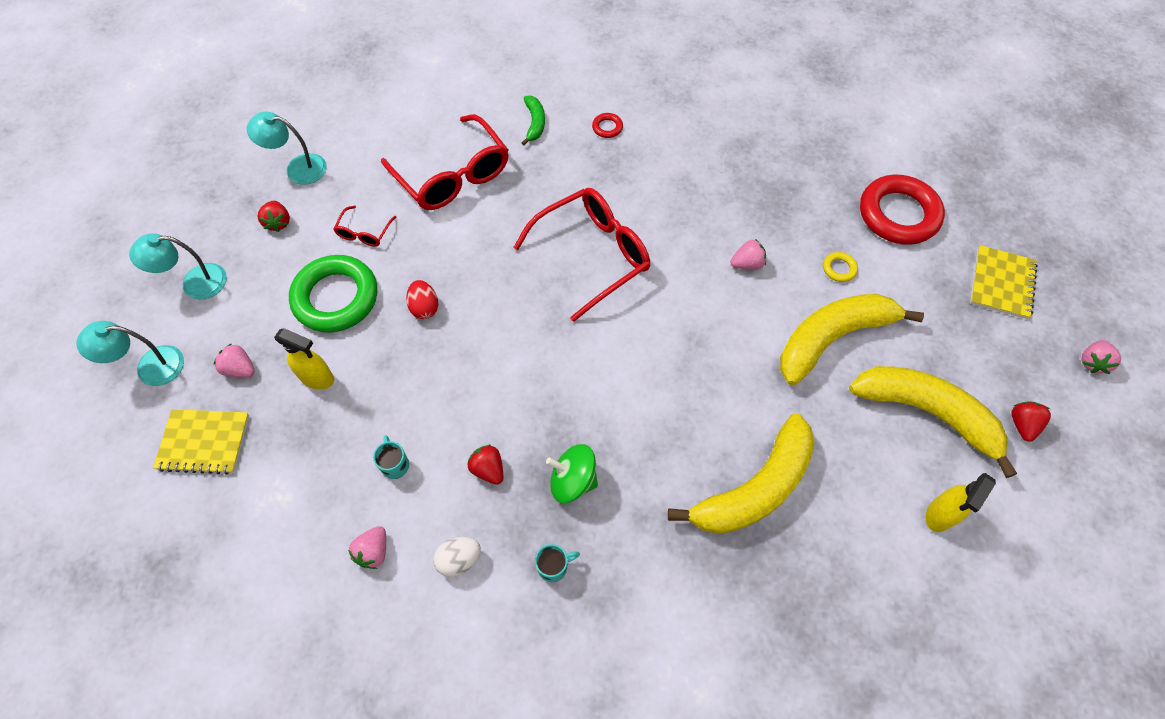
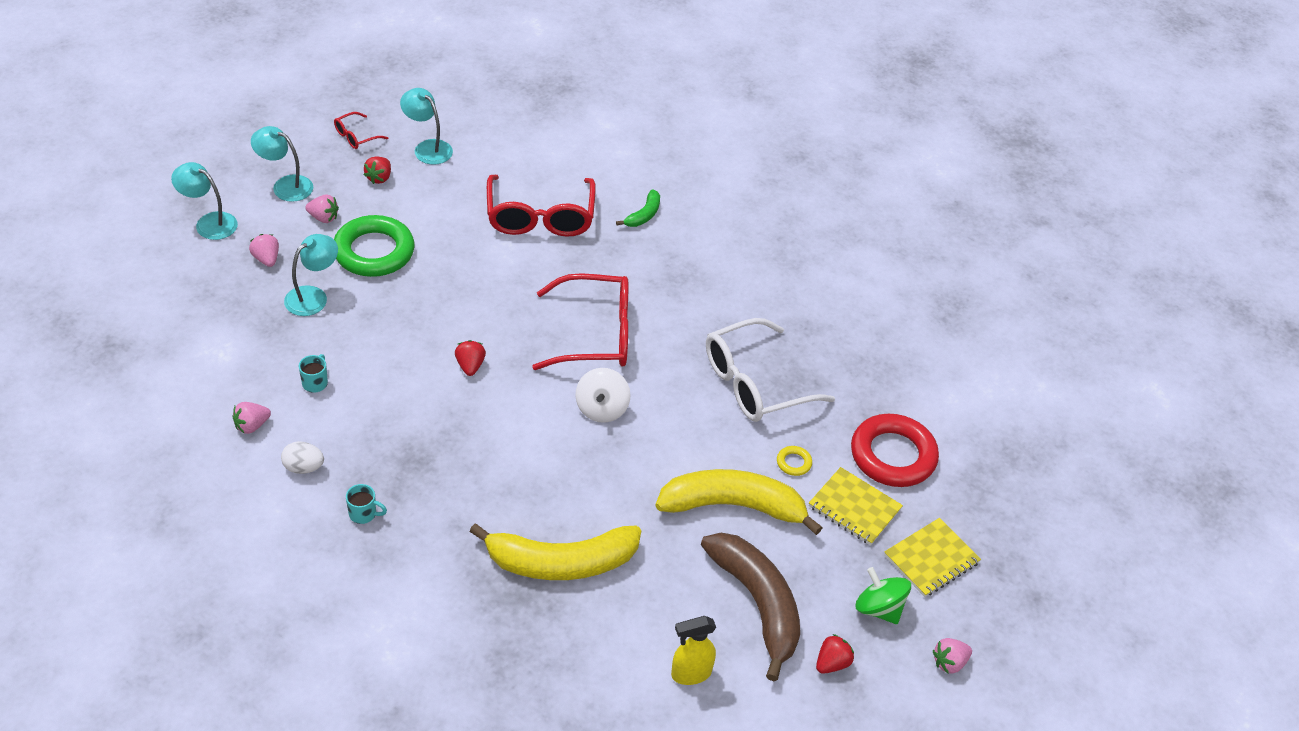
camera: 30 degrees right, 15 degrees down
yellow notebook [153,409,249,474] -> yellow notebook moved to [809,467,903,545]
yellow spray bottle [274,328,334,390] -> turquoise lamp [284,234,338,316]
red glasses [334,205,396,247] -> red glasses moved to [334,112,389,149]
red egg [406,280,438,319] -> none
red strawberry [468,445,503,485] -> red strawberry moved to [455,340,486,376]
green spinning top [546,444,598,503] -> green spinning top moved to [855,567,911,624]
red ring [592,113,623,138] -> none
pink strawberry [730,239,766,270] -> pink strawberry moved to [305,195,339,223]
yellow banana [849,366,1017,478] -> brown banana [701,533,800,681]
none -> white spinning top [576,368,631,423]
none -> white glasses [706,318,835,422]

